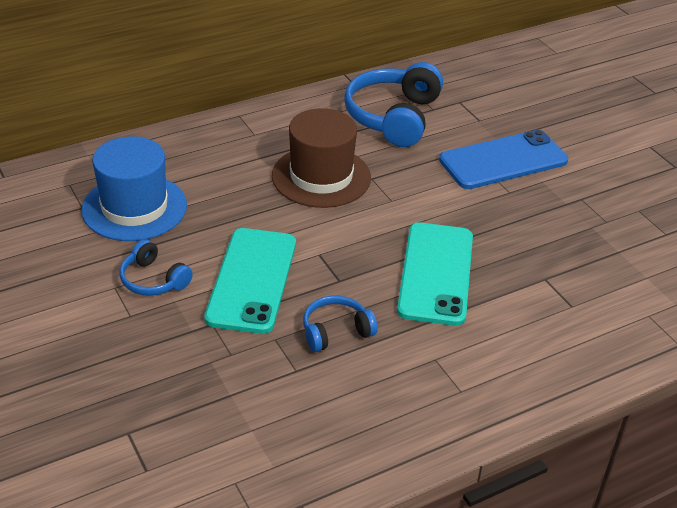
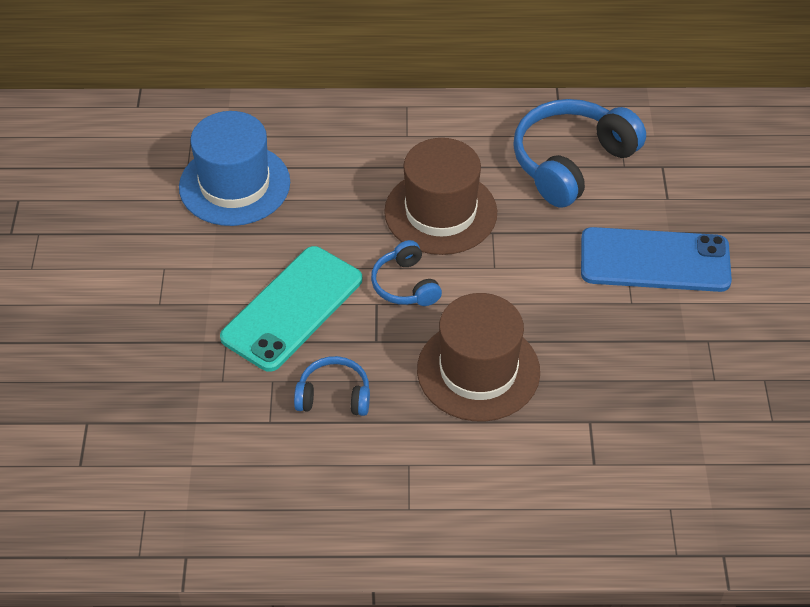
camera: 30 degrees right, 10 degrees up
blue headphones [119,239,193,296] -> blue headphones moved to [371,240,442,306]
turquoise phone [397,222,473,326] -> brown hat [417,293,540,421]

